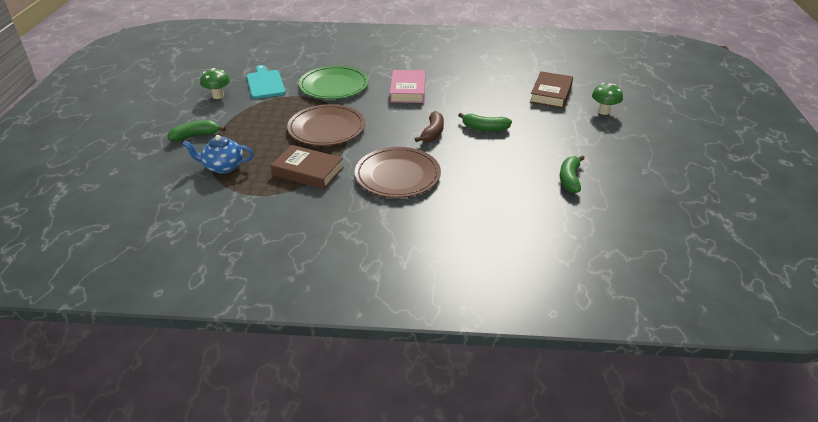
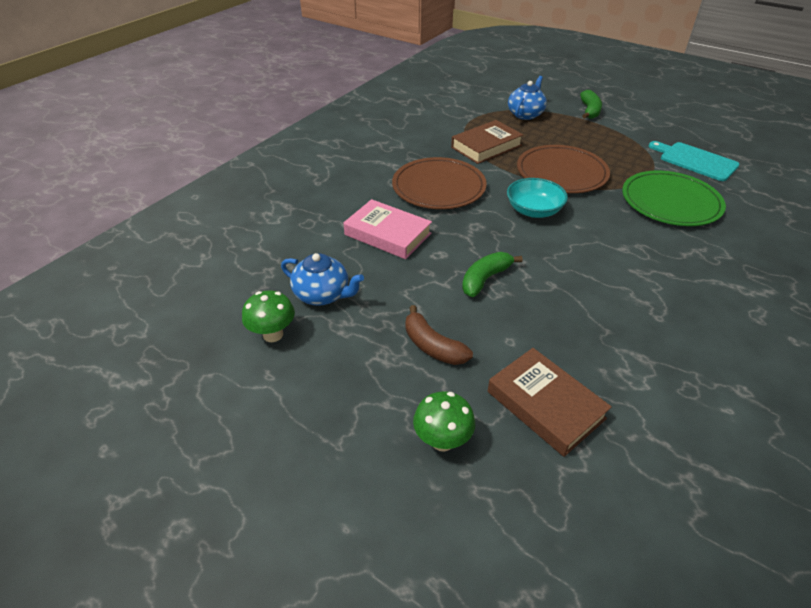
camera: 120 degrees right, 5 degrees up
green mushroom [200,68,230,99] -> green mushroom moved to [242,290,295,342]
turquoise cutting board [247,65,286,99] -> turquoise cutting board turned 150 degrees counterclockwise [649,141,740,181]
pink book [390,70,425,103] -> pink book moved to [343,199,432,259]
brown banana [415,111,444,142] -> brown banana moved to [406,305,473,365]
green banana [560,155,585,193] -> blue teapot [281,253,364,306]
none -> turquoise bowl [507,178,568,218]

